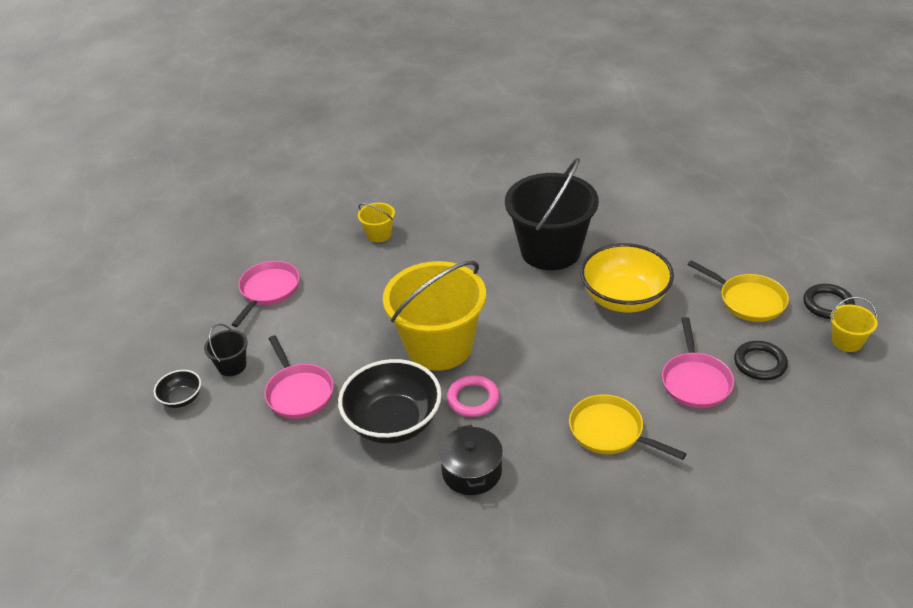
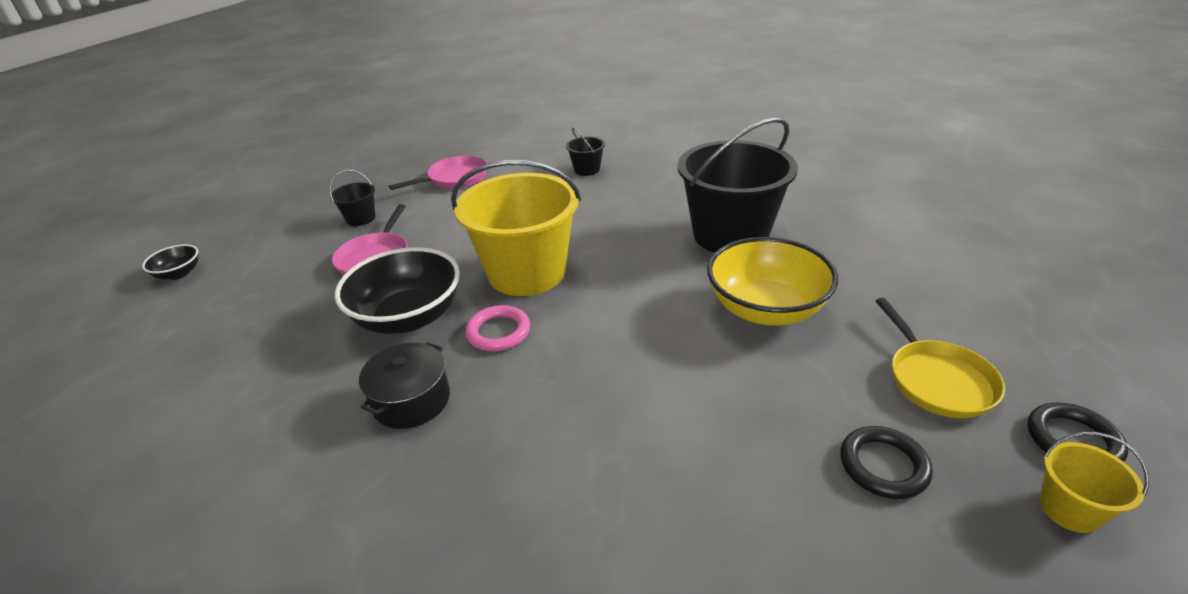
camera: 35 degrees right, 5 degrees down
black bowl [154,370,201,408] -> black bowl moved to [142,244,198,280]
yellow bucket [358,203,395,242] -> black bucket [566,128,605,176]
yellow pan [569,394,687,460] -> none
pink pan [662,317,734,408] -> none

